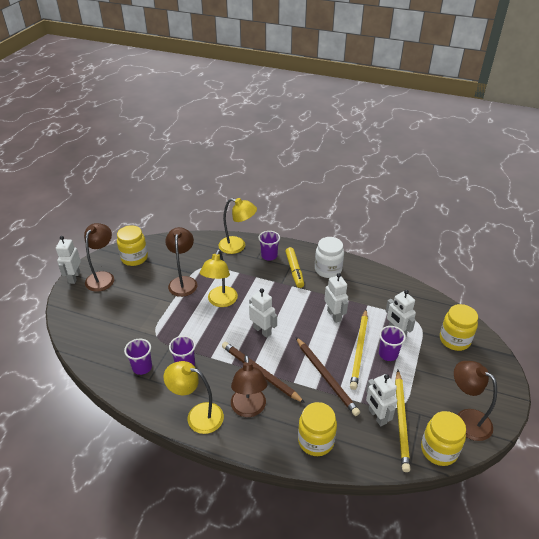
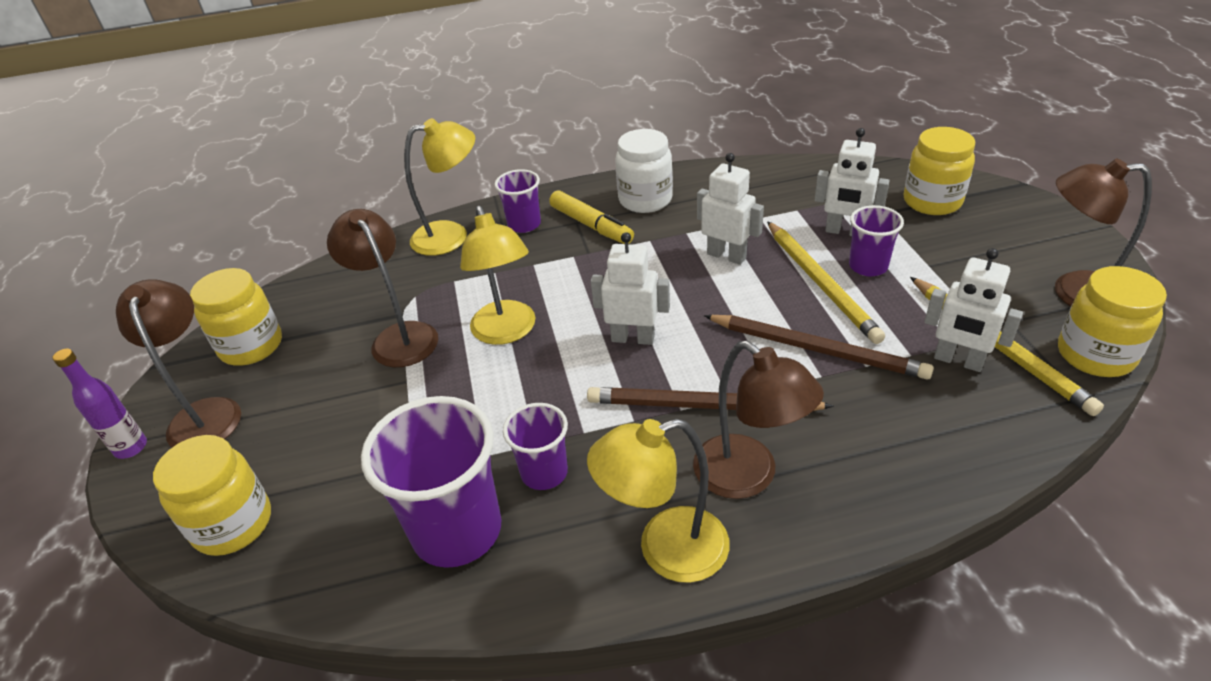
camera: 30 degrees left, 0 degrees up
white robot [56,236,81,284] -> purple bottle [52,348,147,459]
purple cup [124,339,152,375] -> purple cup [361,396,501,568], size x1.81
yellow jar [298,402,337,456] -> yellow jar moved to [153,435,271,556]

